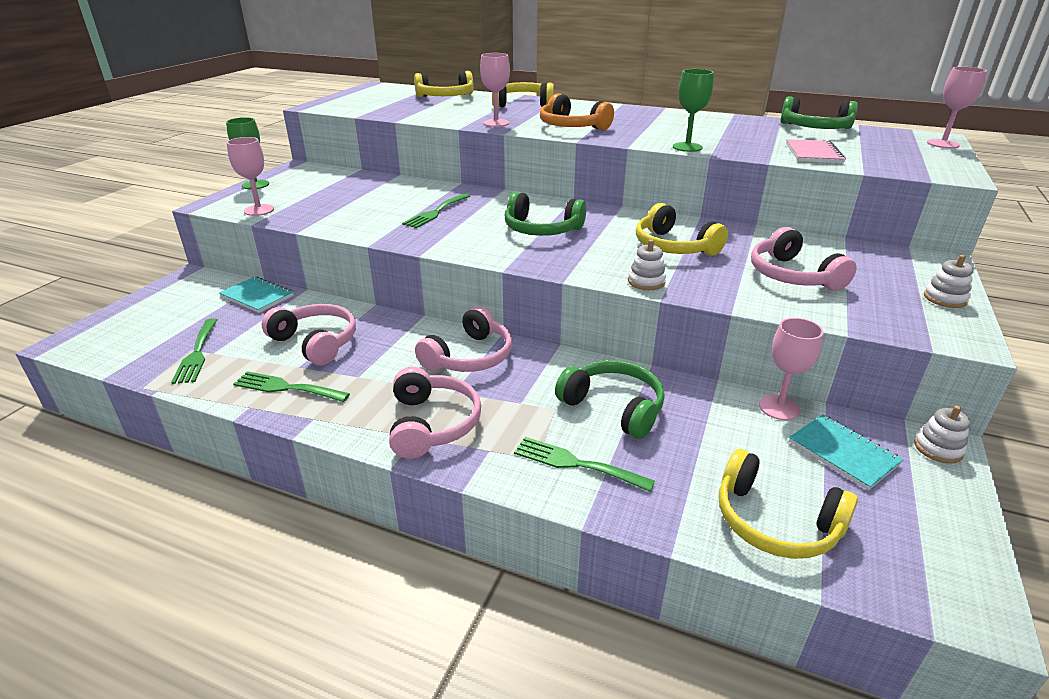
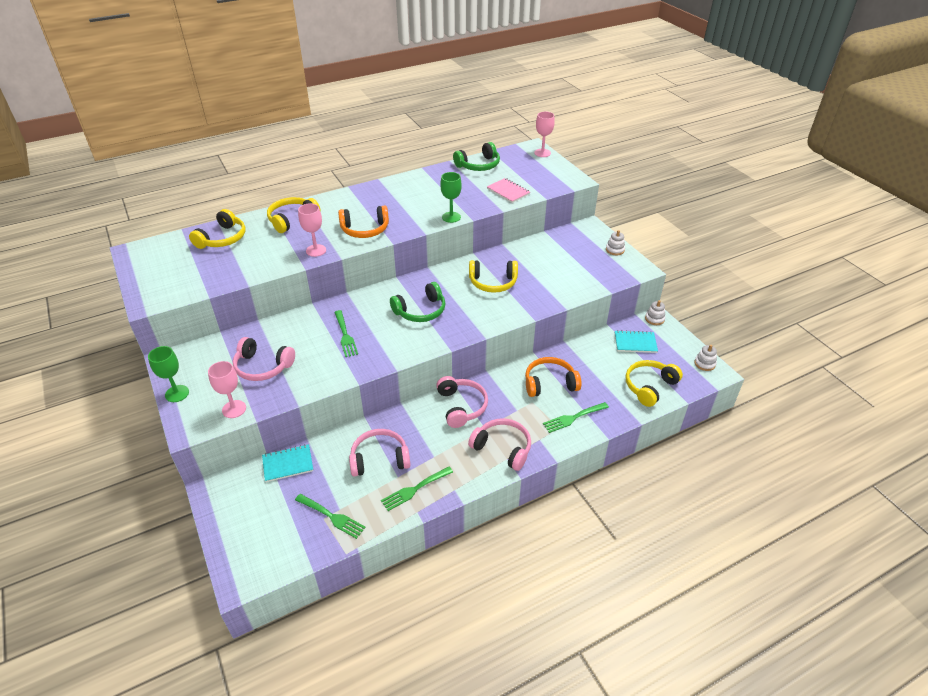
camera: 50 degrees left, 10 degrees up
green headphones [555,360,665,439] -> orange headphones [525,357,582,397]
white stacking toy [628,239,666,290] -> white stacking toy moved to [694,345,717,371]
yellow headphones [719,449,858,559] -> yellow headphones turned 150 degrees clockwise [626,360,683,407]
pink headphones [751,227,857,291] -> pink headphones moved to [233,337,295,381]
pink goblet [759,318,824,420] -> none

